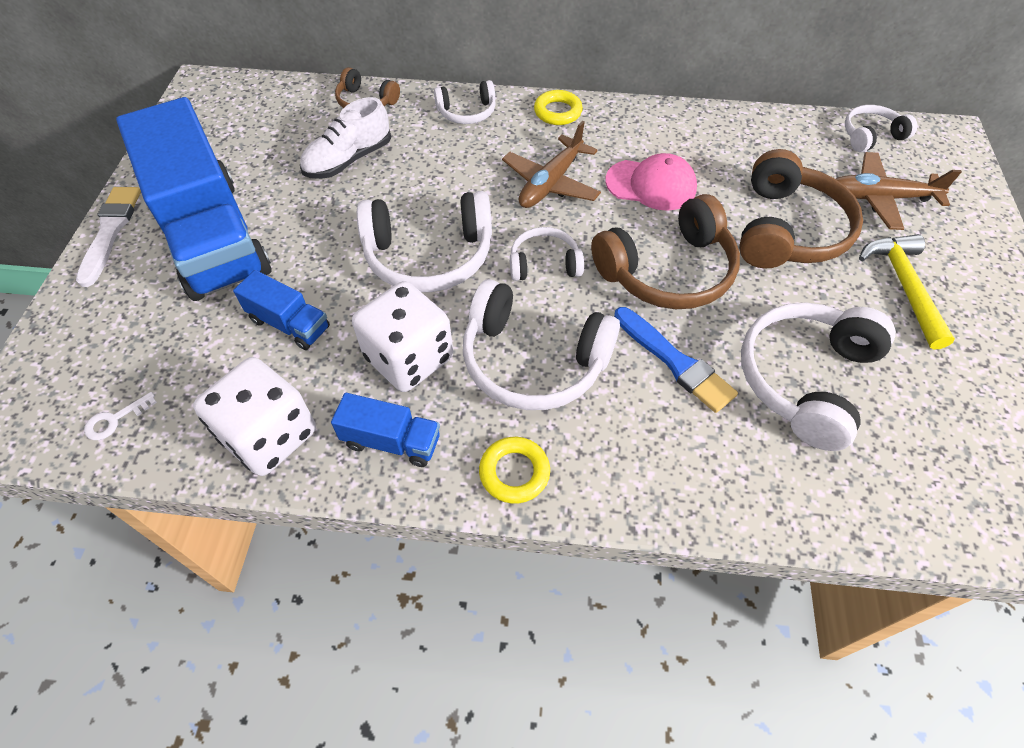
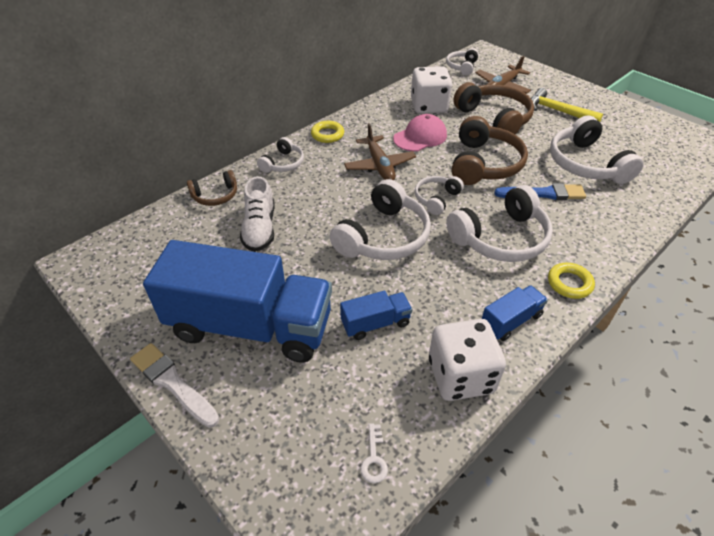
camera: 50 degrees left, 10 degrees down
white dice [352,281,453,392] -> white dice moved to [411,67,452,114]

